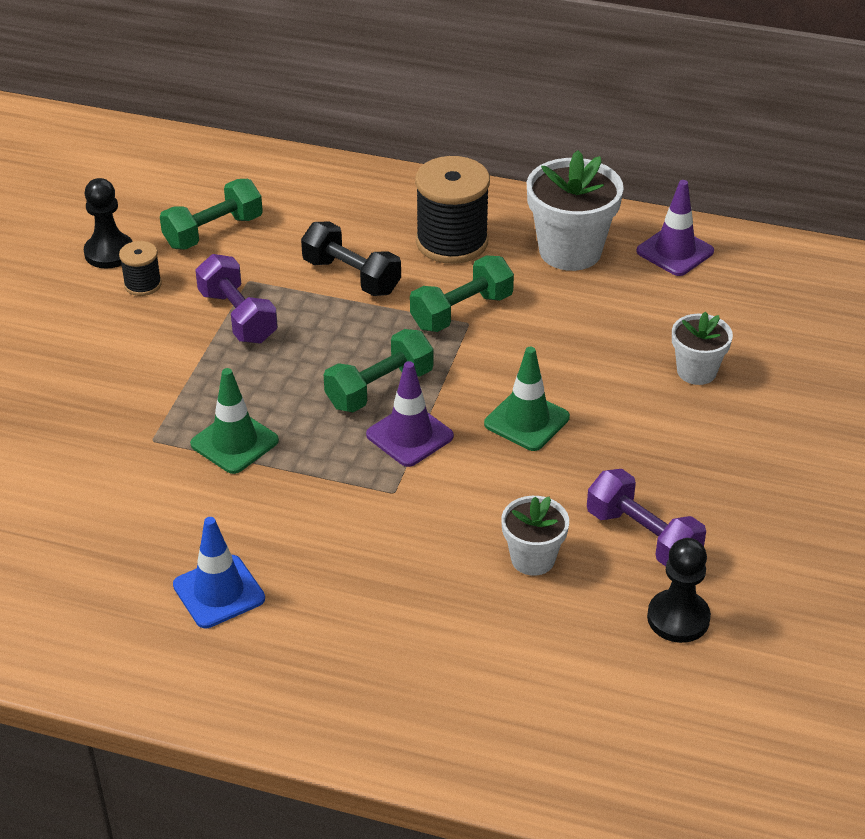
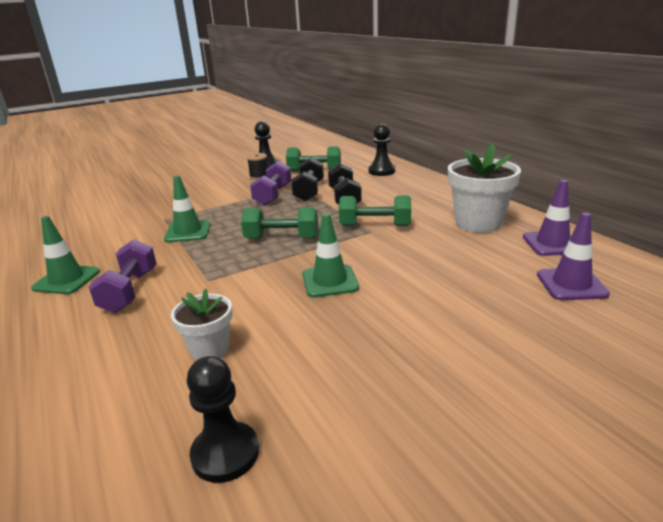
camera: 45 degrees right, 15 degrees down
blue traffic cone [173,517,265,628] -> green traffic cone [31,216,100,294]
purple traffic cone [366,361,454,467] -> purple traffic cone moved to [537,212,610,300]
black spool [415,156,490,264] -> none
purple dumbbell [587,469,706,566] -> purple dumbbell moved to [89,239,157,313]
white flower pot [672,311,733,385] -> none
none -> black dumbbell [291,157,324,201]
none -> black pawn [368,124,395,176]

